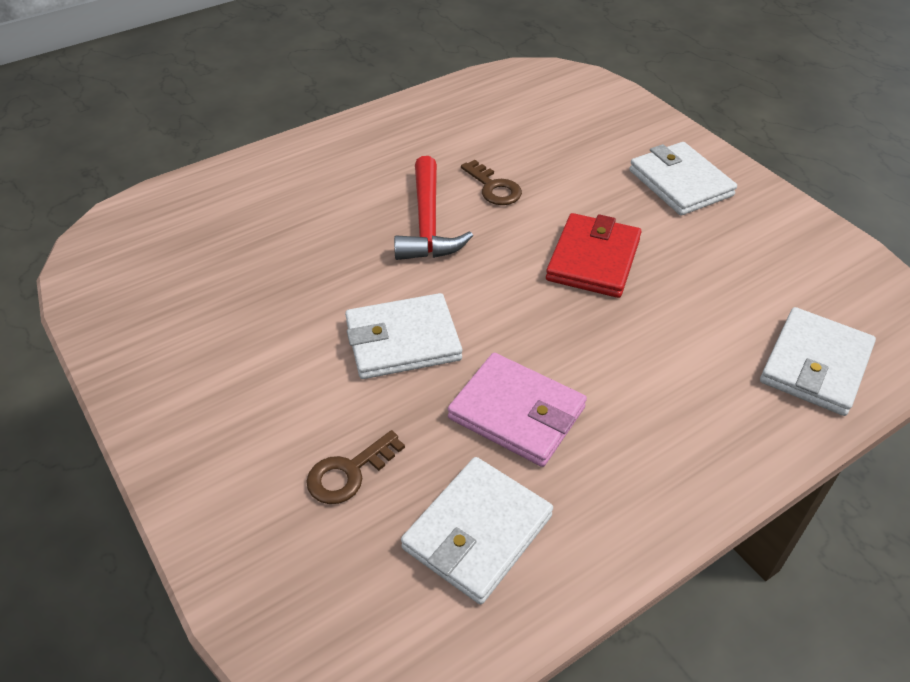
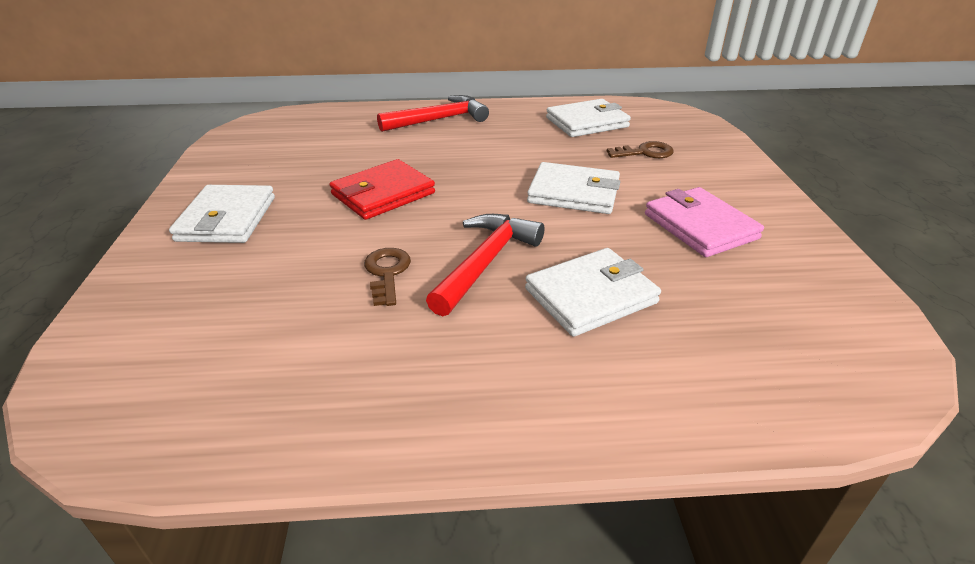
camera: 150 degrees left, 10 degrees down
pink wallet [448,353,587,467] -> pink wallet moved to [645,187,764,257]
white wallet [760,307,876,416] -> white wallet moved to [525,248,661,337]
none -> red hammer [377,95,489,132]

